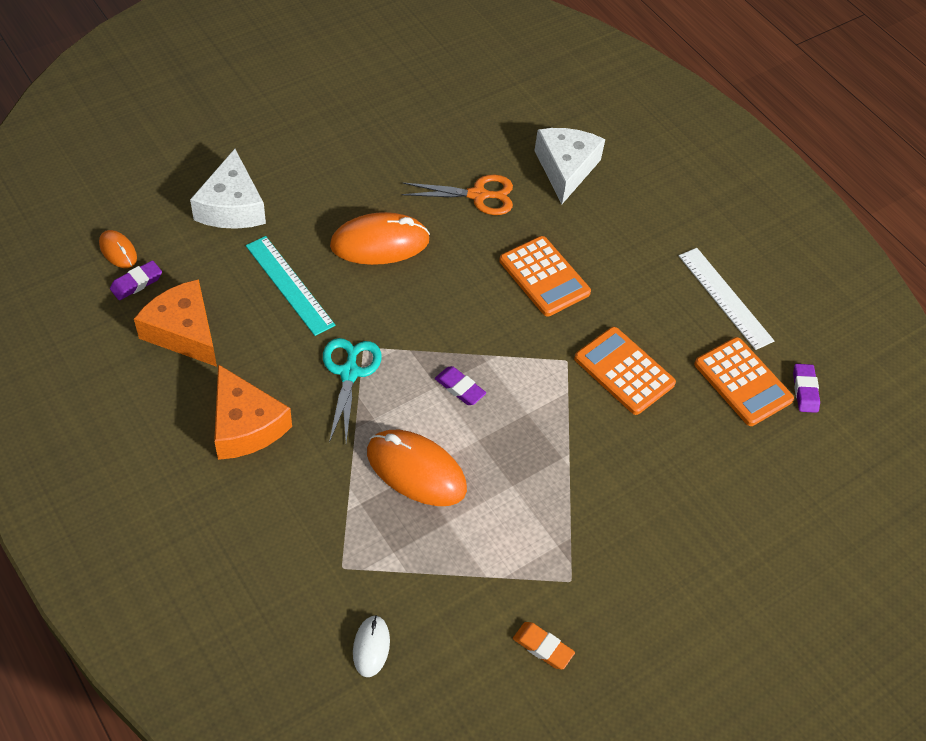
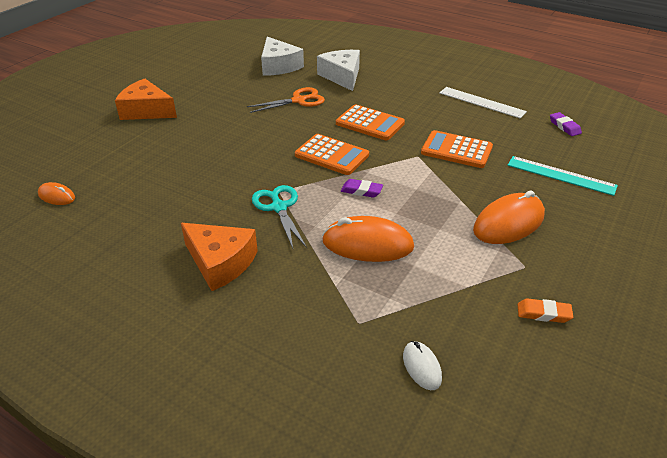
camera: 20 degrees left, 15 degrees down
purple eraser [110,260,162,300] -> none
orange cheese [134,279,217,367] -> orange cheese moved to [115,78,177,120]
white cheese [190,149,266,229] -> white cheese moved to [261,37,304,76]
turquoise ruler [246,236,335,336] -> turquoise ruler moved to [508,156,618,196]
orange mouse [330,212,430,265] -> orange mouse moved to [473,190,545,244]
orange calculator [694,337,794,426] -> orange calculator moved to [295,134,369,175]

